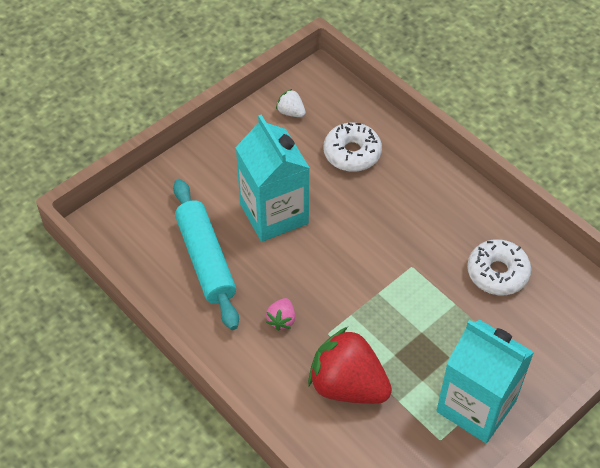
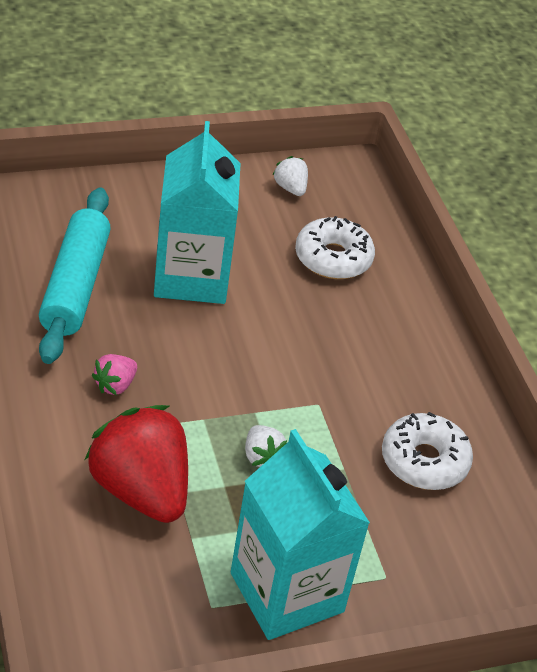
camera: 20 degrees right, 10 degrees down
none -> white strawberry [245,425,287,467]

